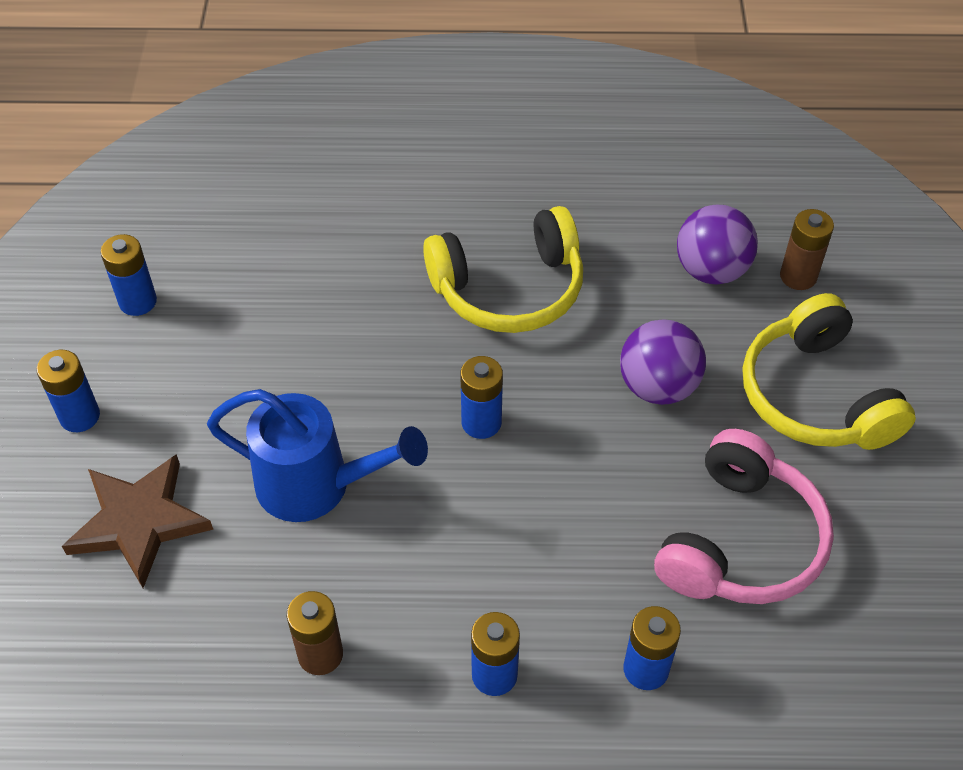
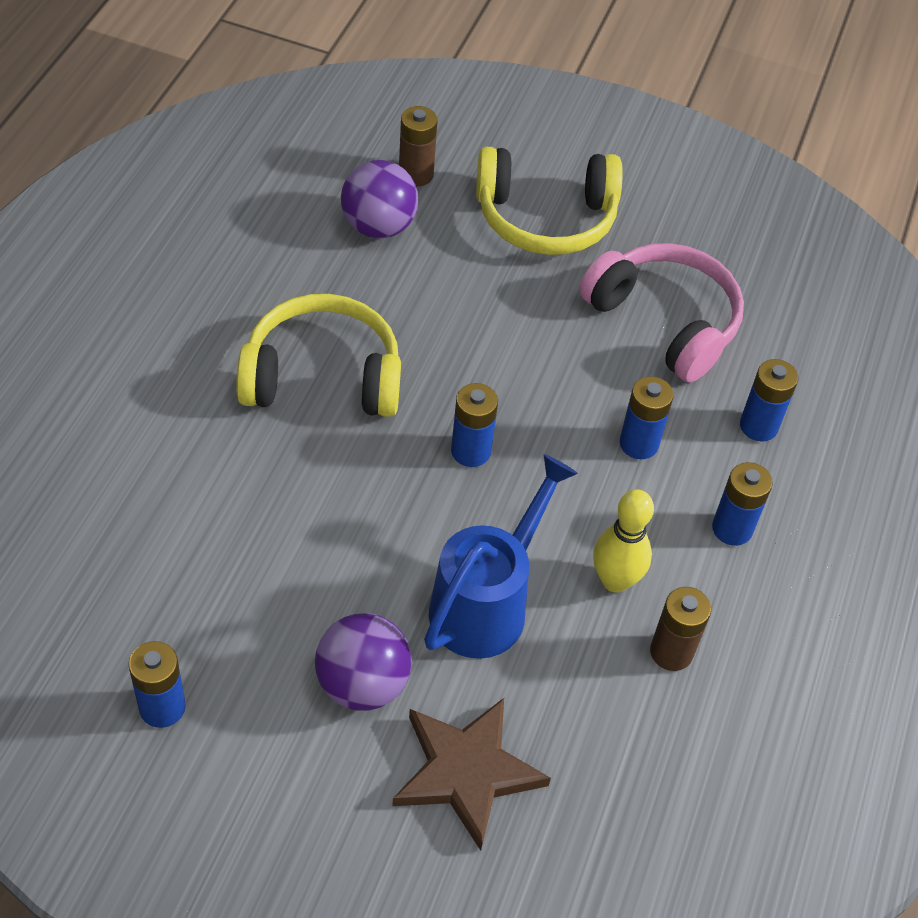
camera: 75 degrees left, 0 degrees up
blue battery [37,350,100,432] -> blue battery moved to [620,376,674,459]
yellow headphones [423,206,583,333] -> yellow headphones turned 90 degrees counterclockwise [236,294,401,417]
purple ball [620,319,706,405] -> purple ball moved to [315,613,412,711]
none -> yellow bowling pin [593,490,654,592]

